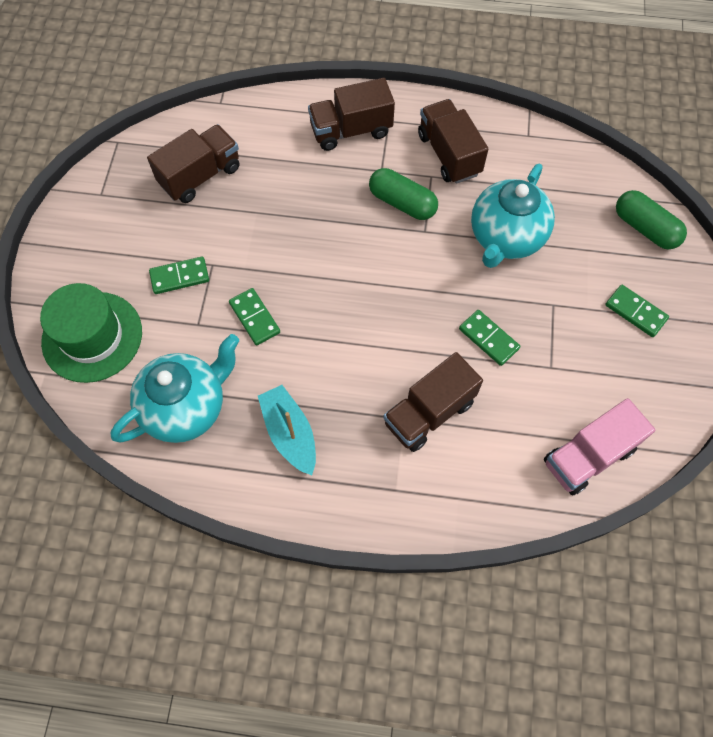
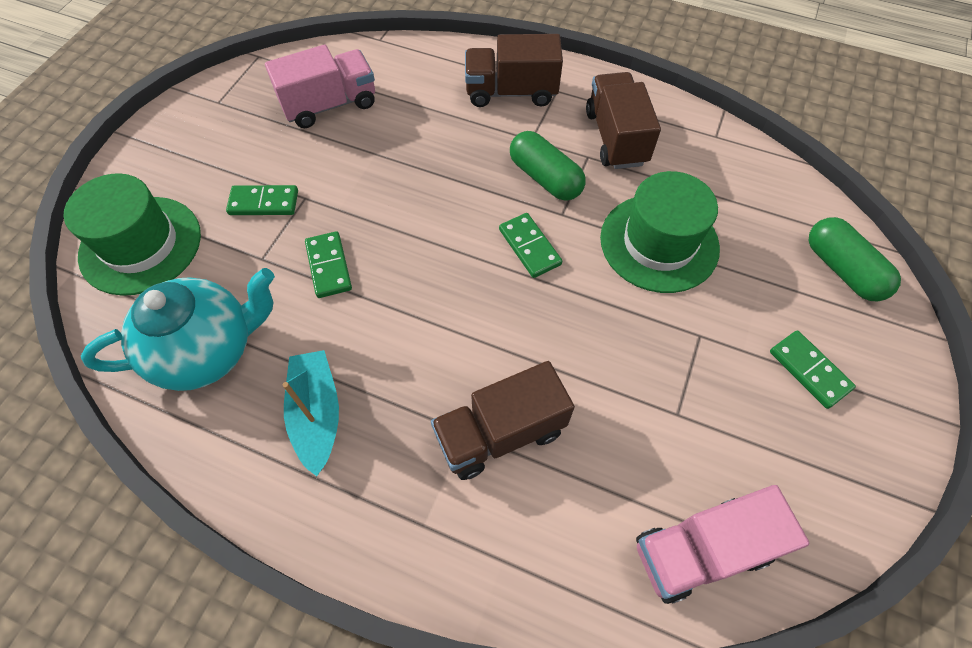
camera: 15 degrees right, 5 degrees down
brown truck [147,124,240,203] -> pink truck [265,45,375,128]
green domino [459,310,520,366] -> green domino moved to [499,213,562,278]
turquoise teapot [471,164,555,268] -> green hat [600,171,720,293]

